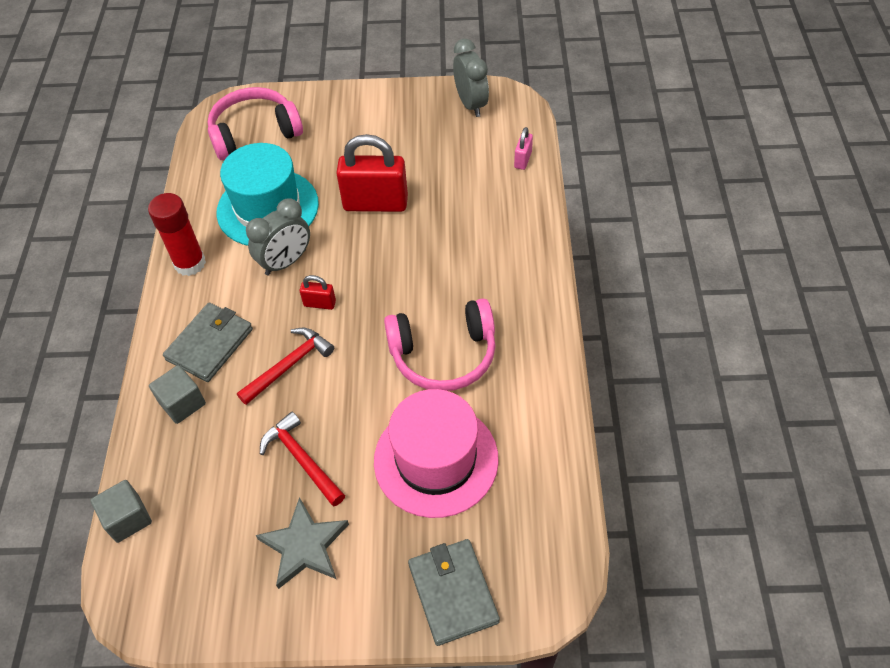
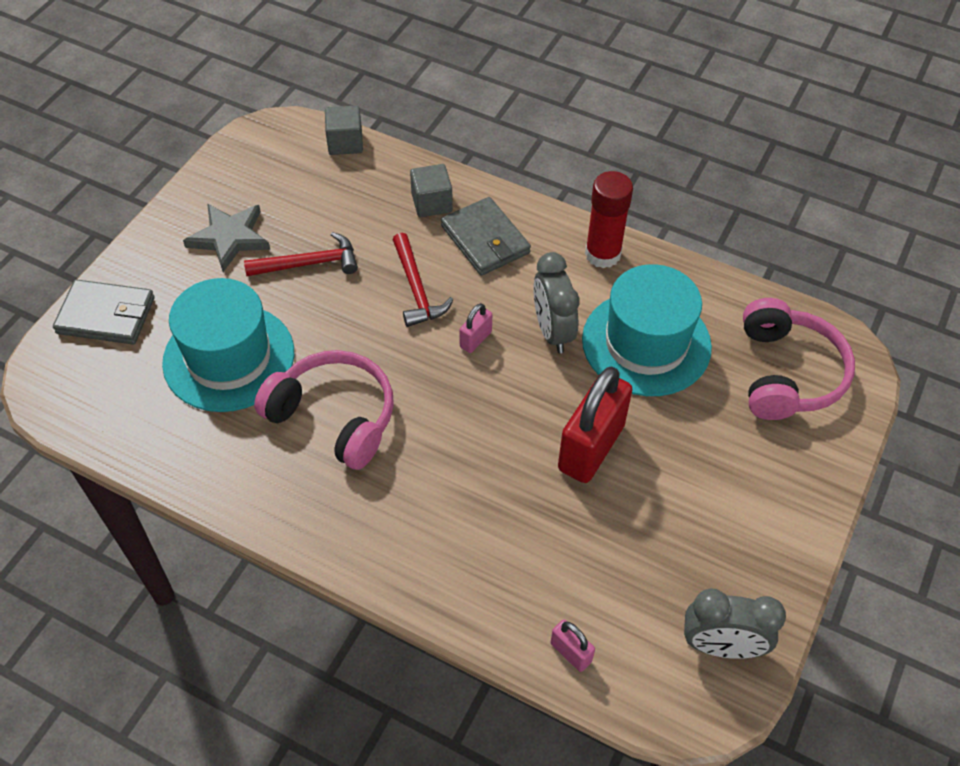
camera: 115 degrees right, 0 degrees up
red padlock [300,275,336,310] -> pink padlock [459,303,492,353]
pink hat [374,389,499,518] -> turquoise hat [162,278,294,412]
pink headphones [384,299,496,391] -> pink headphones turned 105 degrees clockwise [254,350,394,470]

